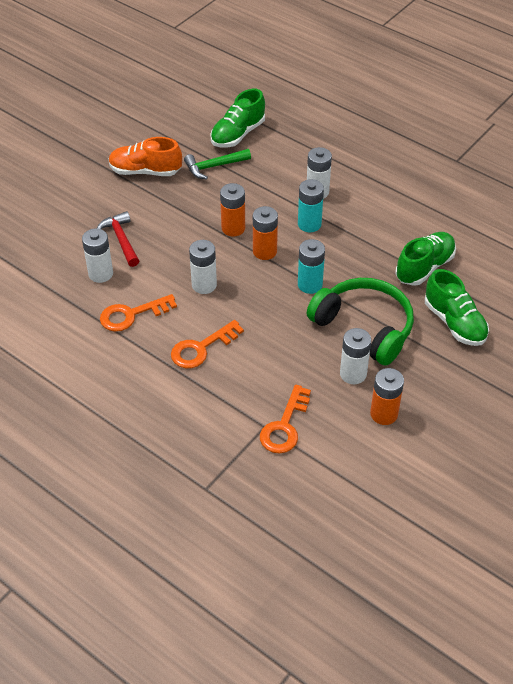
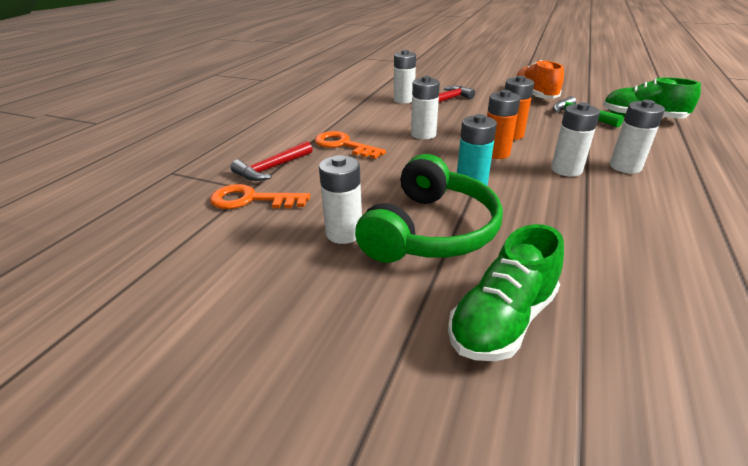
camera: 75 degrees right, 15 degrees down
orange key [100,294,177,332] -> none
turquoise battery [298,179,324,232] -> white battery [551,102,600,177]
orange battery [370,368,404,425] -> none
green shoe [396,232,456,286] -> none
none -> red hammer [231,141,312,181]

